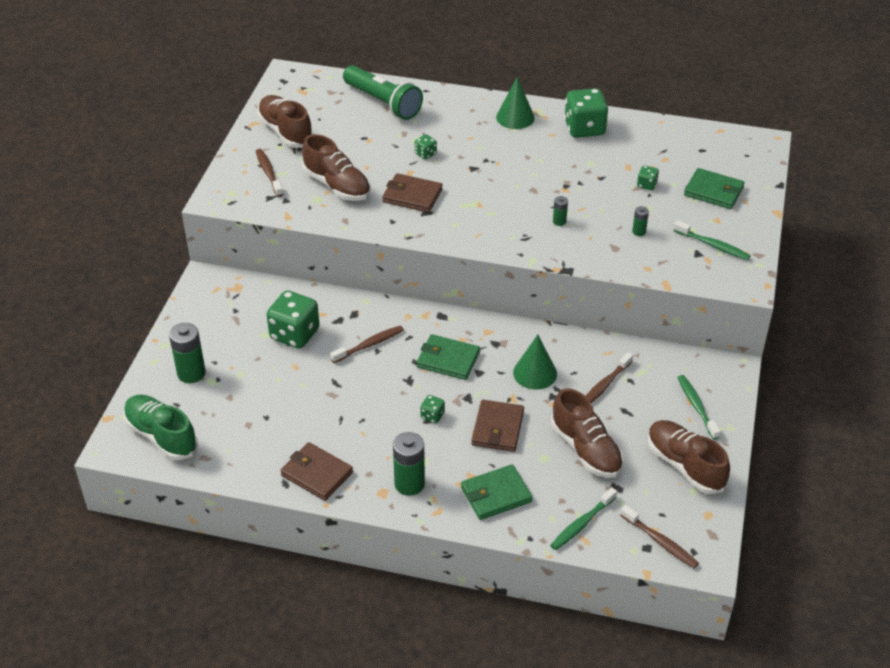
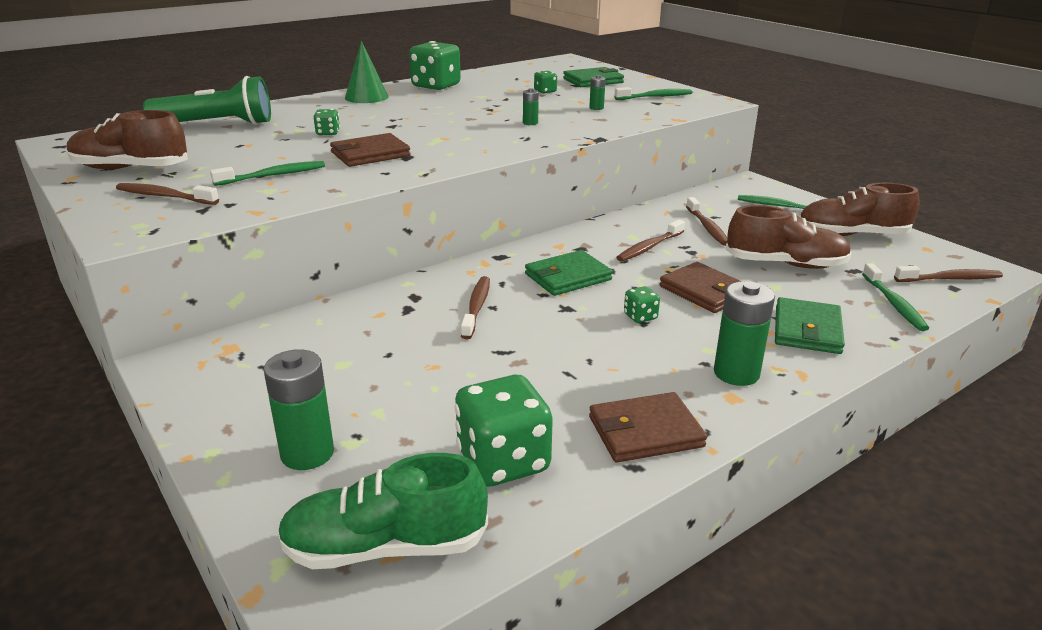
camera: 50 degrees left, 15 degrees down
green dice [267,291,320,349] -> green dice moved to [454,375,553,487]
brown shoe [302,134,371,201] -> green toothbrush [210,161,325,186]
green cone [513,335,557,390] -> brown toothbrush [616,219,685,262]

